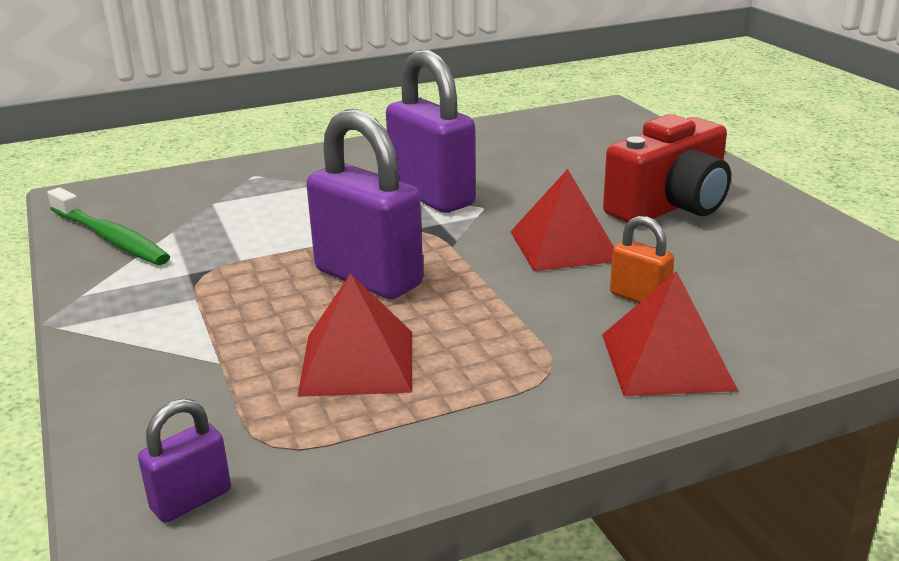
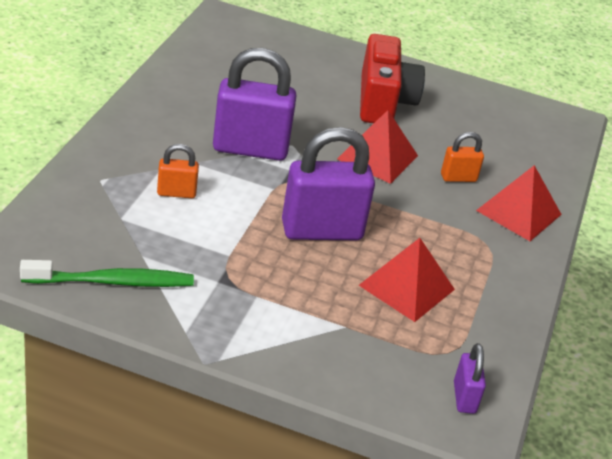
camera: 55 degrees left, 10 degrees up
none -> orange padlock [157,144,199,198]

